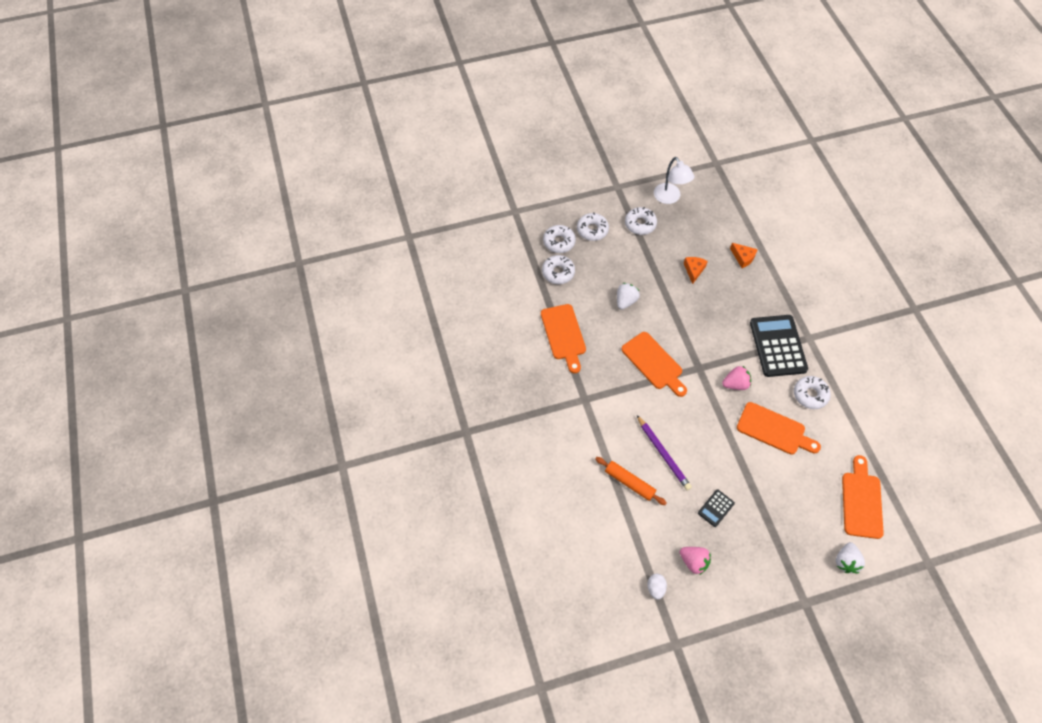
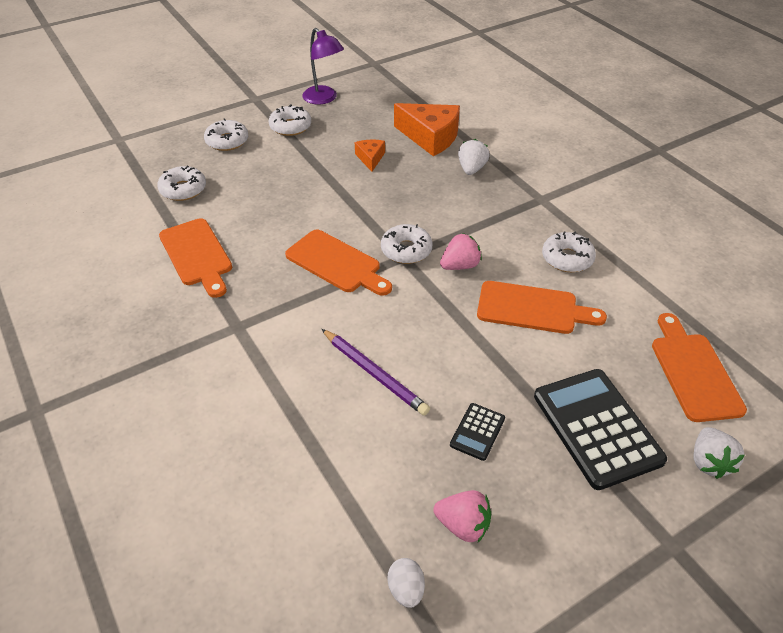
camera: 15 degrees left, 15 degrees down
white donut [543,225,576,253] -> white donut moved to [381,224,432,264]
orange rolling pin [595,457,667,505] -> none
white strawberry [617,283,640,310] -> white strawberry moved to [458,139,490,175]
white lamp [654,157,694,204] -> purple lamp [302,28,344,104]
orange cheese [730,243,758,268] -> orange cheese [394,103,460,156], size x1.92
black calculator [750,315,808,377] -> black calculator moved to [534,369,667,490]

